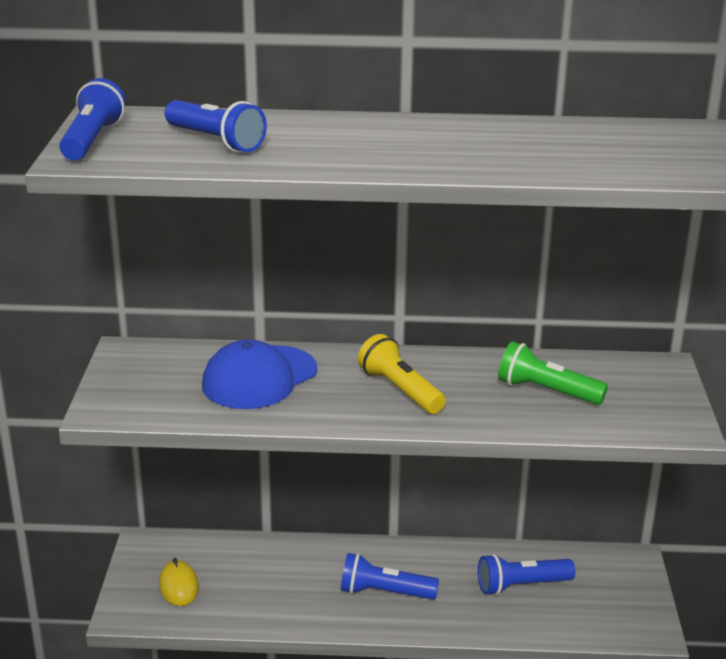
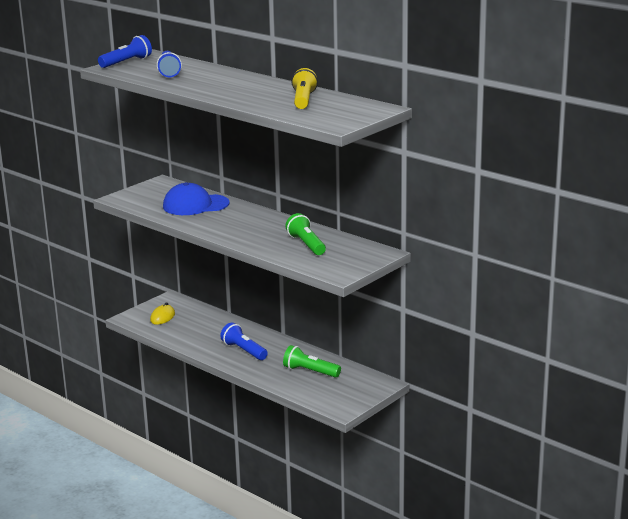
camera: 40 degrees right, 5 degrees down
yellow flashlight [358,334,446,414] -> yellow flashlight moved to [291,68,318,109]
blue flashlight [478,554,576,595] -> green flashlight [283,345,341,378]

